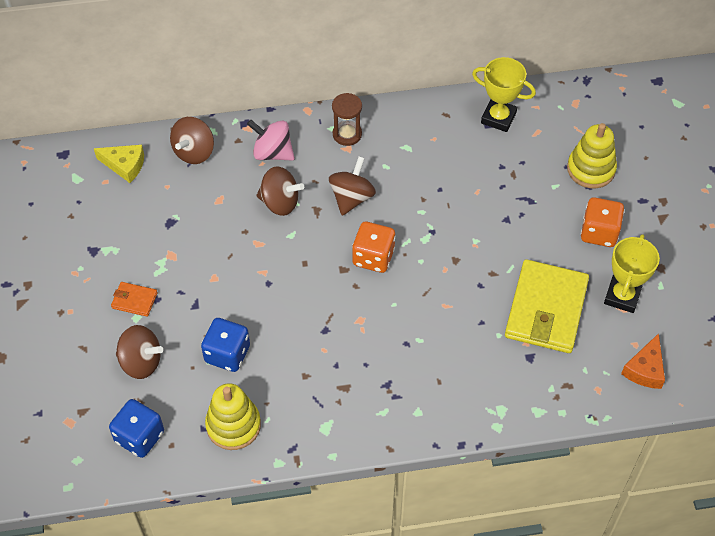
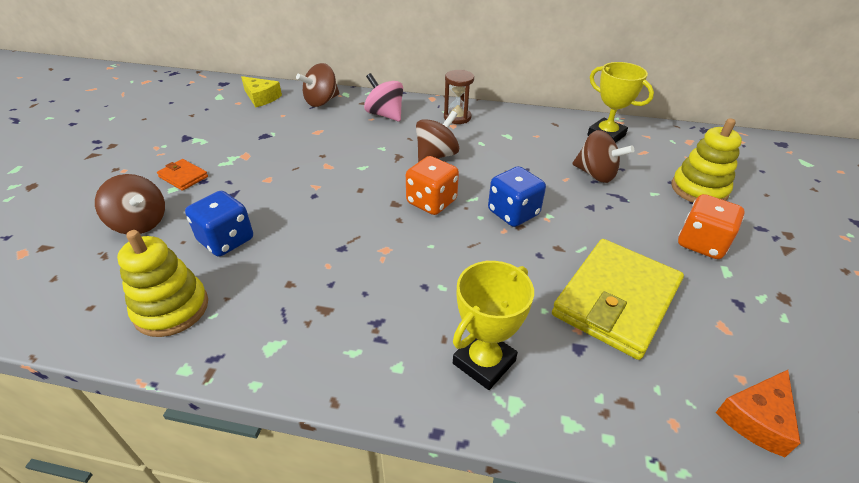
camera: 20 degrees right, 15 degrees down
blue dice [109,399,164,458] -> blue dice moved to [488,166,546,227]
brown spinning top [256,166,304,216] -> brown spinning top moved to [573,130,634,183]
yellow trophy [604,234,660,313] -> yellow trophy moved to [453,261,534,390]

